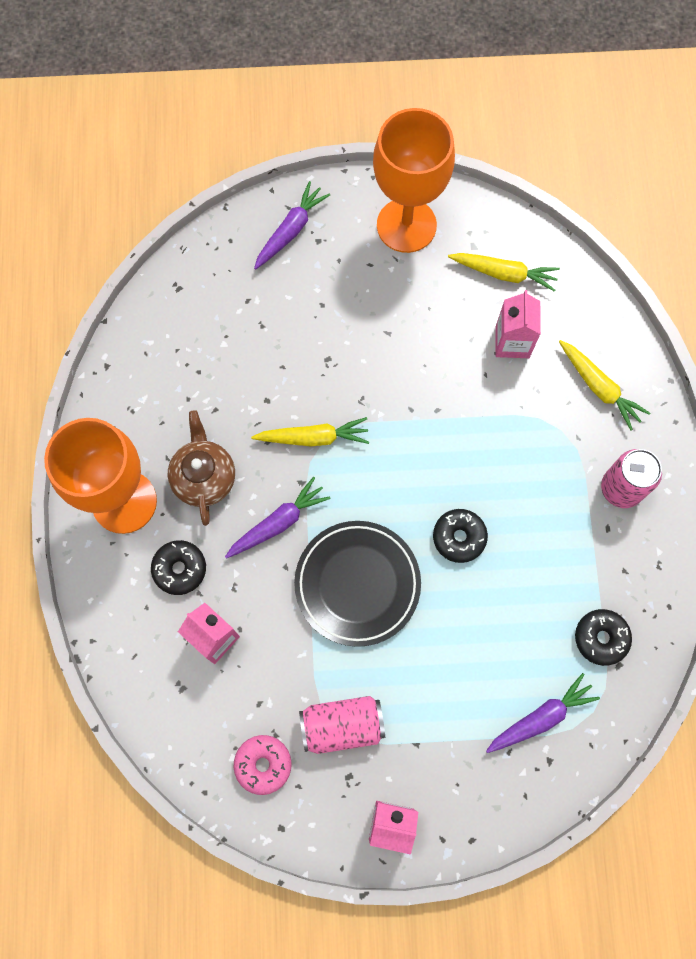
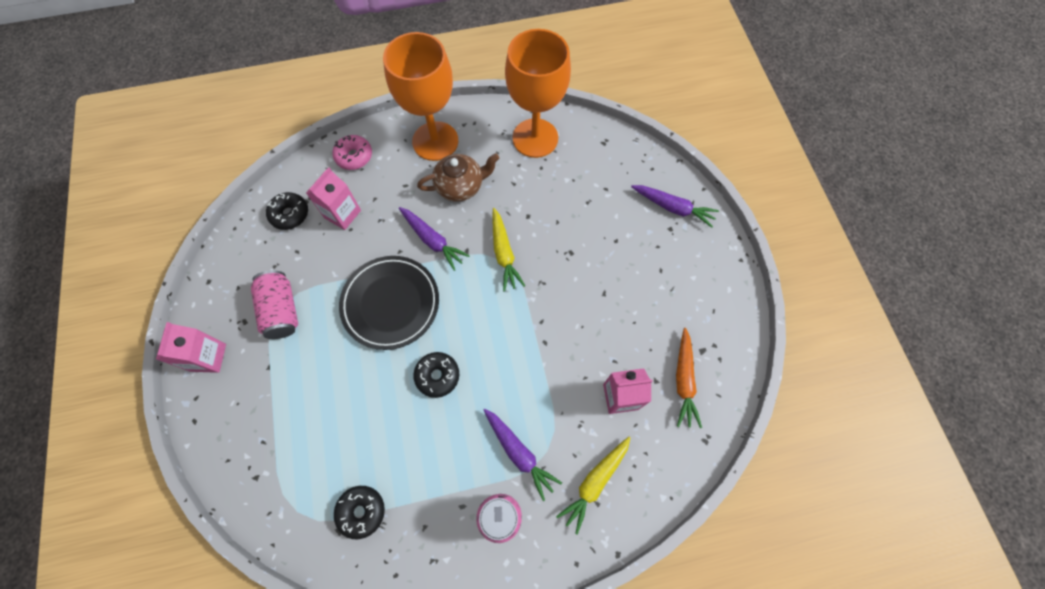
camera: 80 degrees right, 5 degrees down
black donut [151,540,206,595] -> black donut moved to [266,192,308,230]
pink donut [234,735,292,795] -> pink donut moved to [332,135,372,170]
orange goblet [373,108,455,253] -> orange goblet moved to [505,29,571,158]
yellow carrot [448,253,560,292] -> orange carrot [676,328,702,428]
purple carrot [486,673,600,753] -> purple carrot moved to [484,409,562,501]

